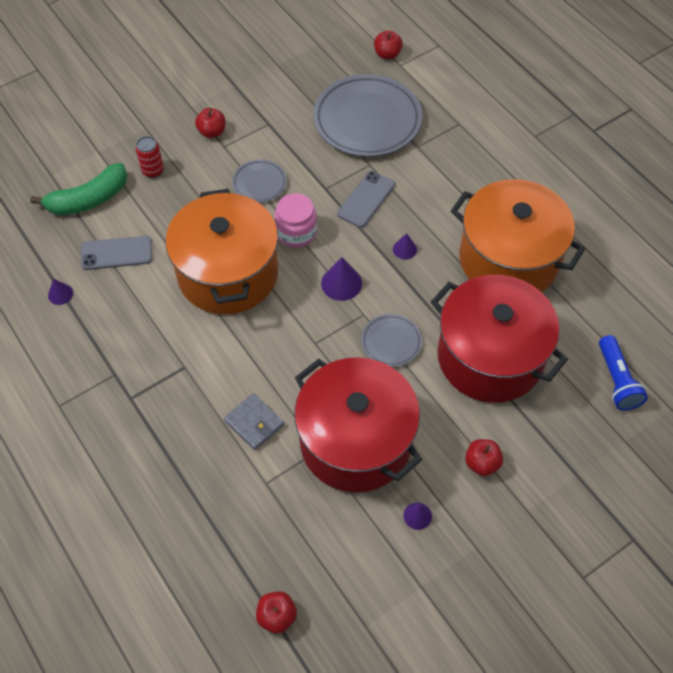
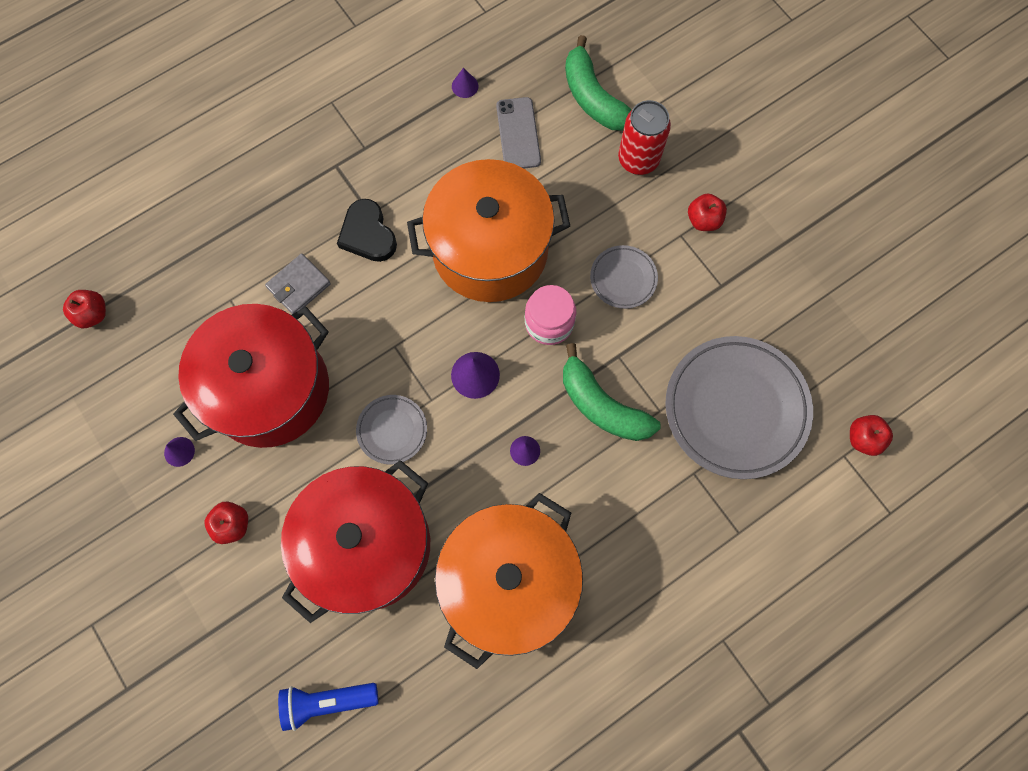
camera: 90 degrees right, 15 degrees up
red can [136,136,164,178] -> red can [618,100,671,175], size x1.57
grey phone [337,171,395,228] -> green banana [563,343,661,441]
none -> black heart [337,199,397,262]

